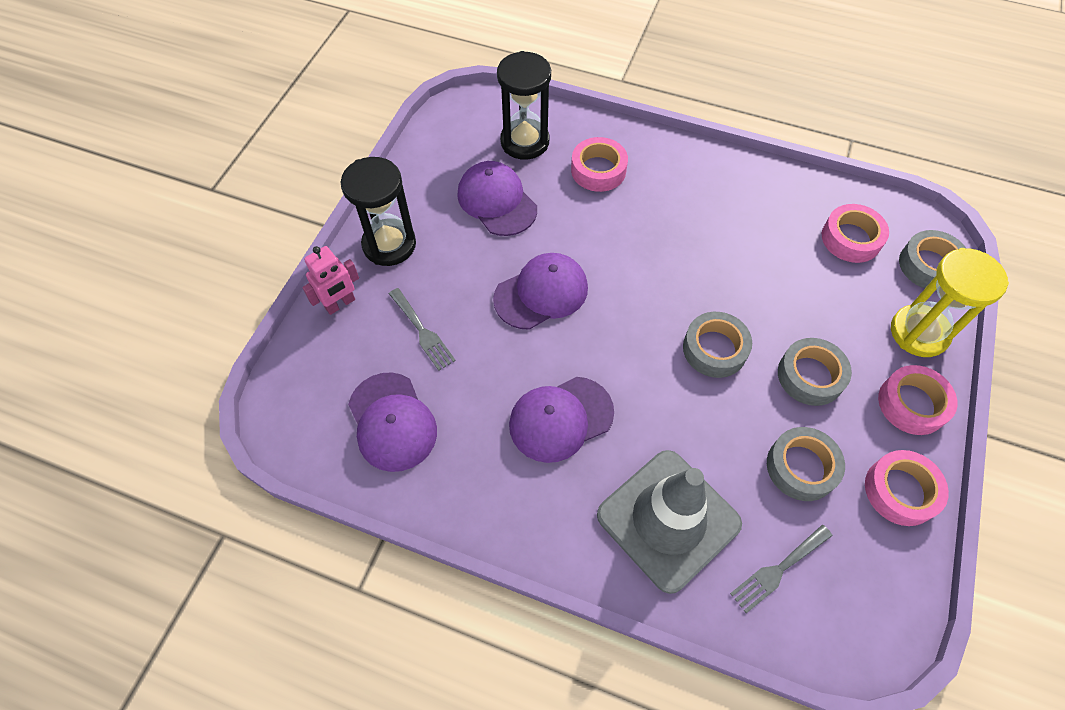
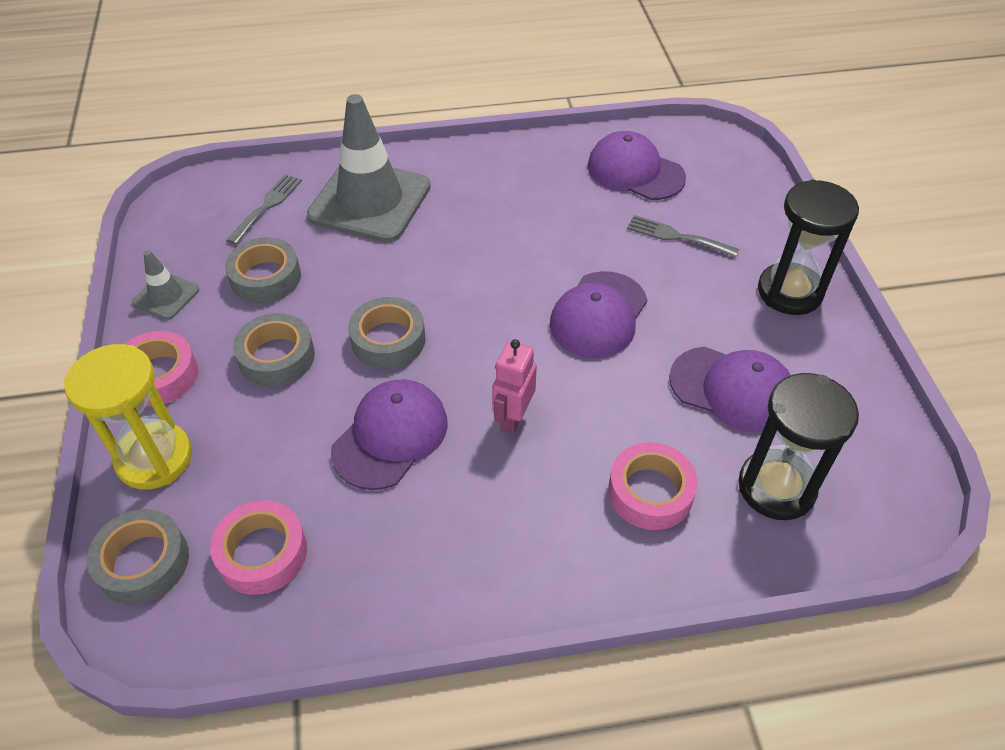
camera: 150 degrees right, 10 degrees down
pink robot [302,246,359,315] -> pink robot moved to [492,339,537,435]
purple cap [509,377,614,463] -> purple cap moved to [331,379,448,490]
pink tape [865,450,949,526] -> grey traffic cone [132,250,199,320]

